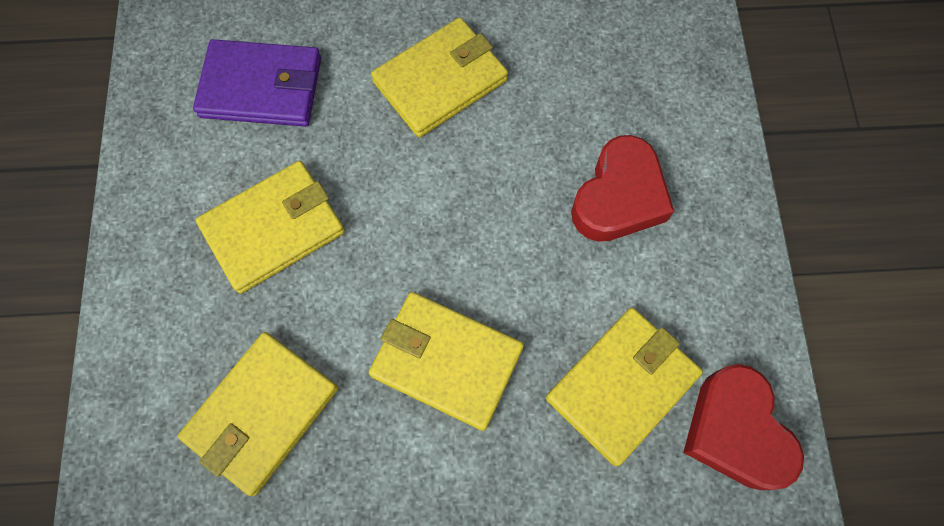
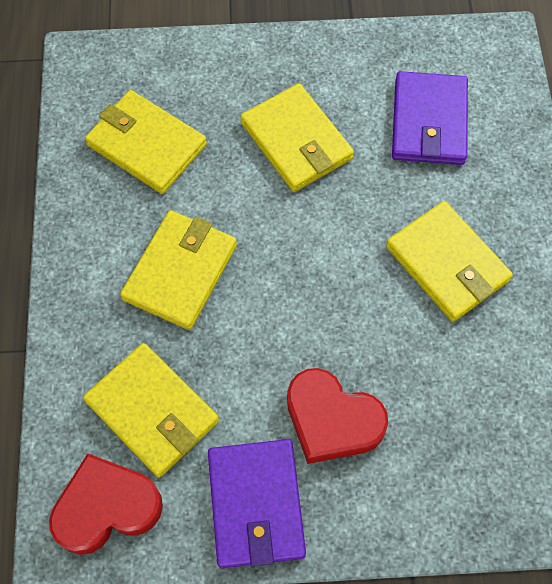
camera: 90 degrees right, 5 degrees down
none -> purple wallet [208,439,306,568]

